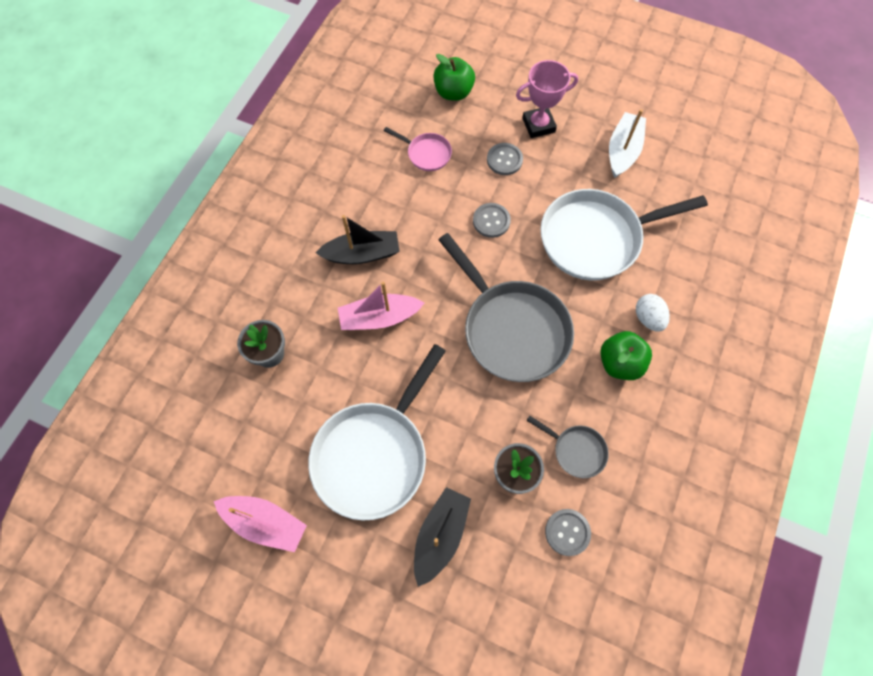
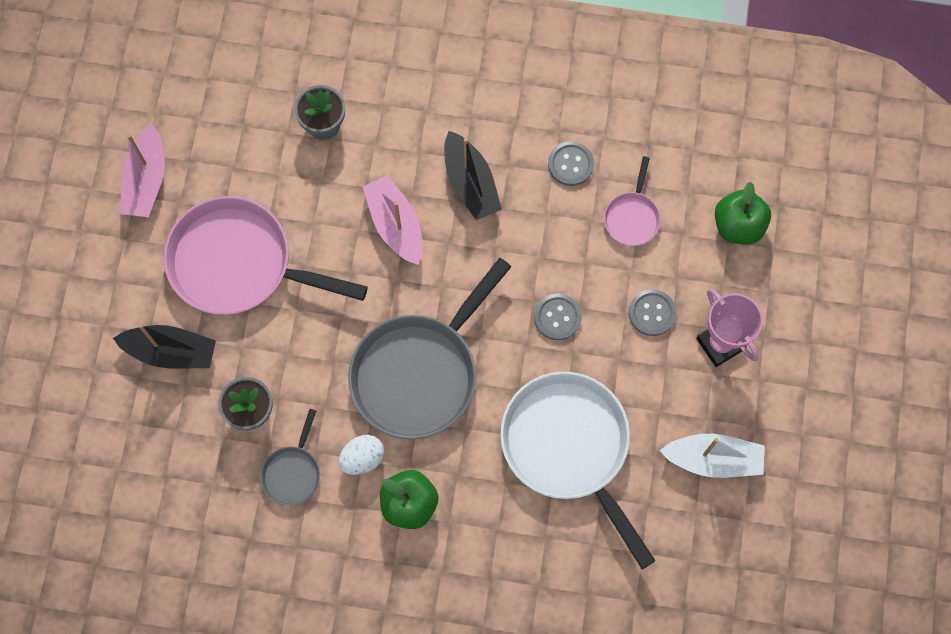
camera: 75 degrees right, 5 degrees up
white pan [308,344,446,521] -> pink pan [164,196,368,315]
grey button [545,509,591,556] -> grey button moved to [548,141,594,186]
white egg [636,294,670,332] -> white egg moved to [338,435,384,475]

